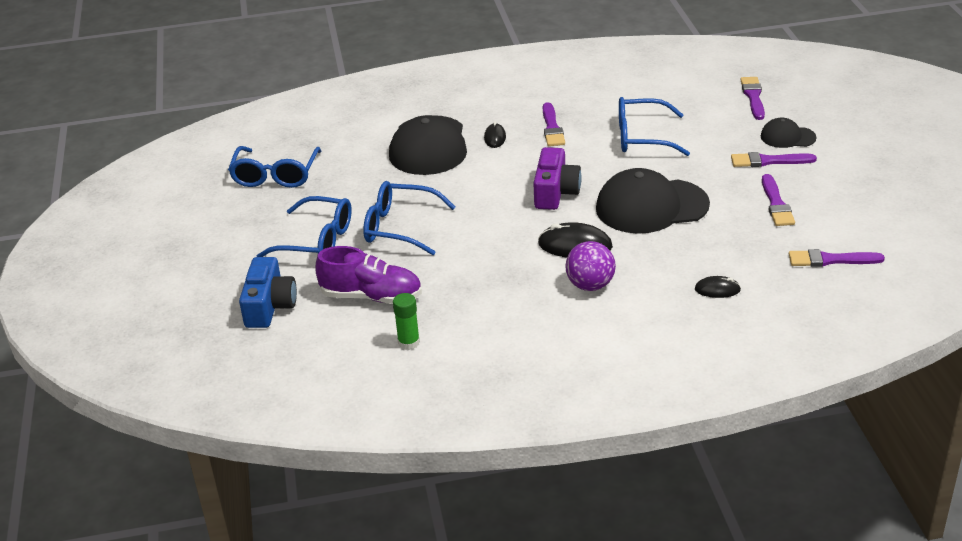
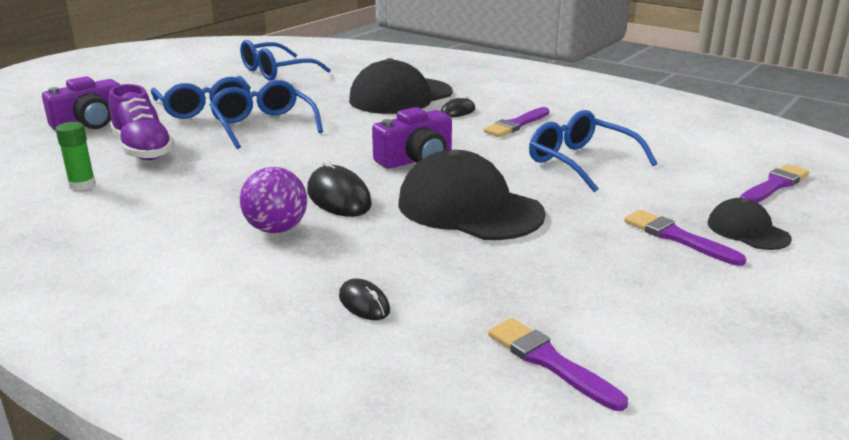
camera: 45 degrees right, 10 degrees down
blue camera [239,257,297,328] -> purple camera [42,76,120,131]
purple brush [762,174,795,226] -> none

